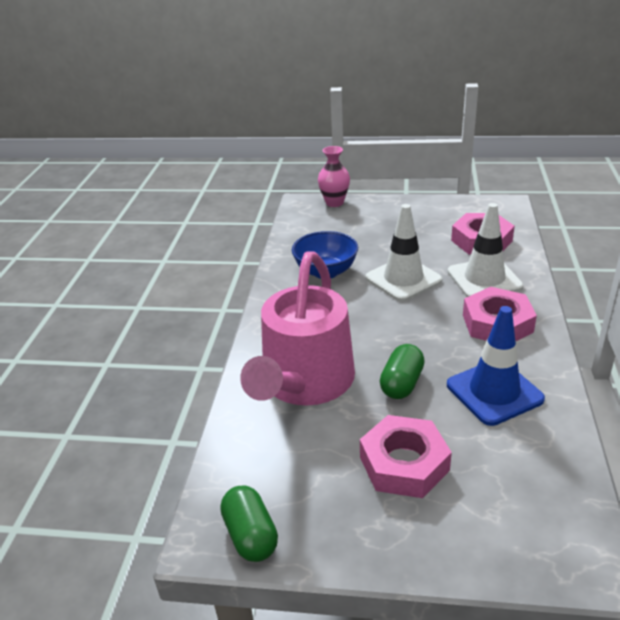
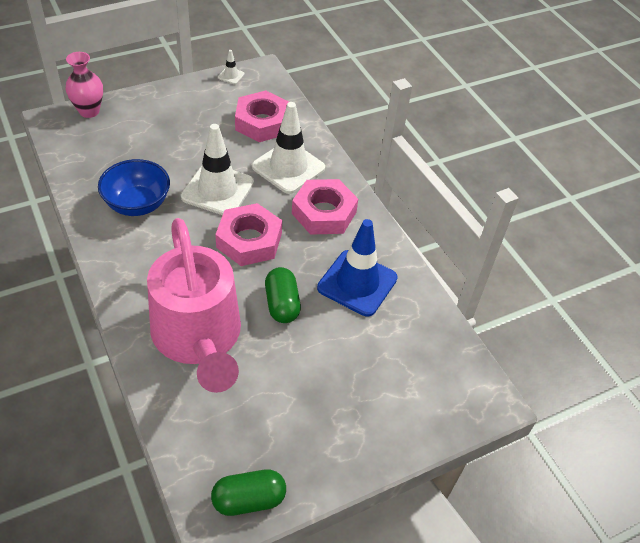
camera: 40 degrees left, 15 degrees up
green capsule [220,486,278,562] -> green capsule turned 45 degrees counterclockwise [211,469,286,516]
pink nut [360,415,452,498] -> pink nut moved to [215,203,282,266]
none -> white traffic cone [218,50,245,84]

